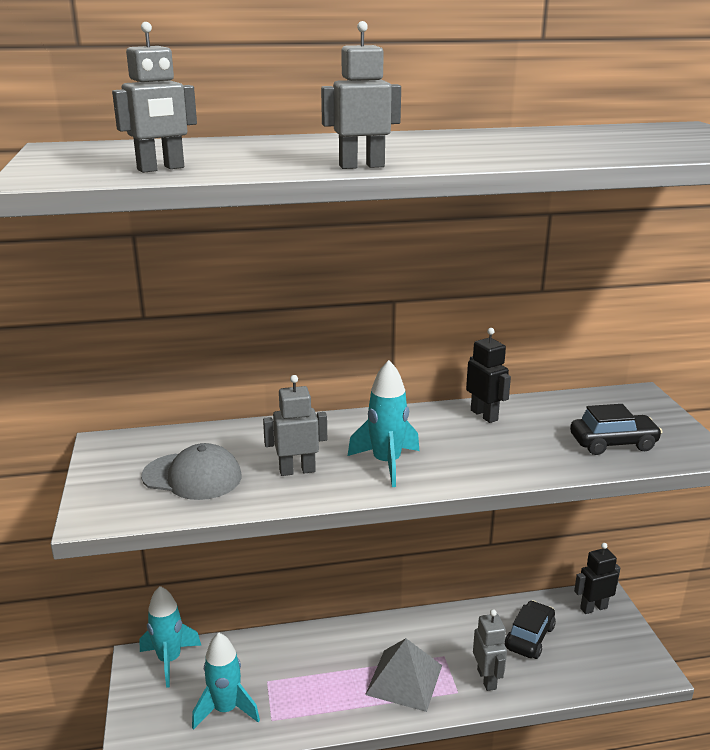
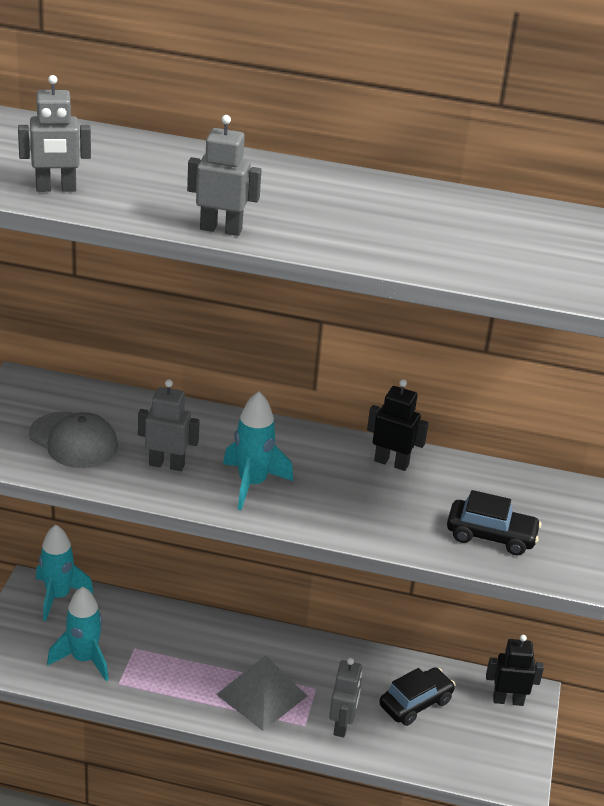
camera: 20 degrees right, 10 degrees up
black robot [466,328,511,423] -> black robot turned 60 degrees counterclockwise [367,379,429,471]

